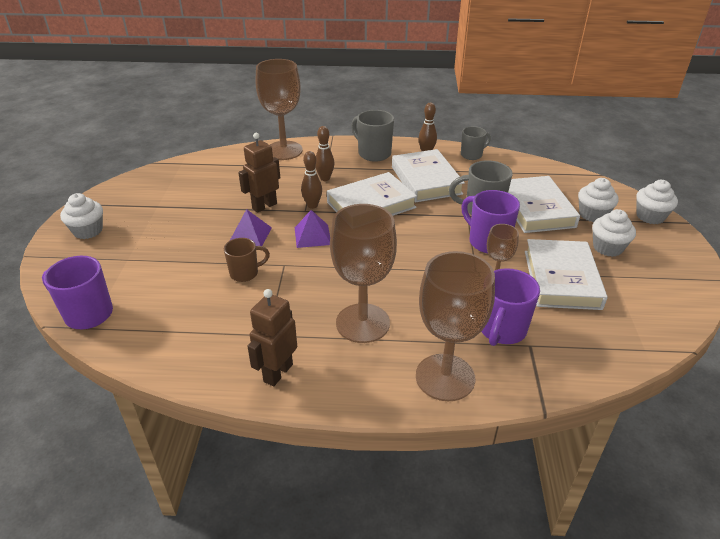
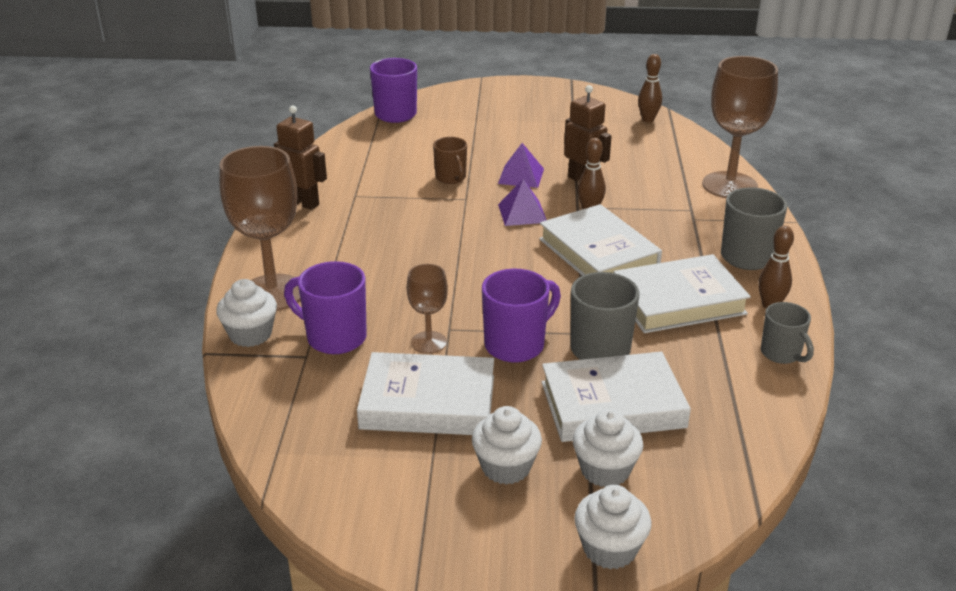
camera: 90 degrees right, 5 degrees down
white cupcake [60,193,103,239] -> white cupcake moved to [216,279,277,347]
brown bowling pin [315,126,335,181] -> brown bowling pin moved to [638,54,662,123]
brown goblet [330,204,397,343] -> none

